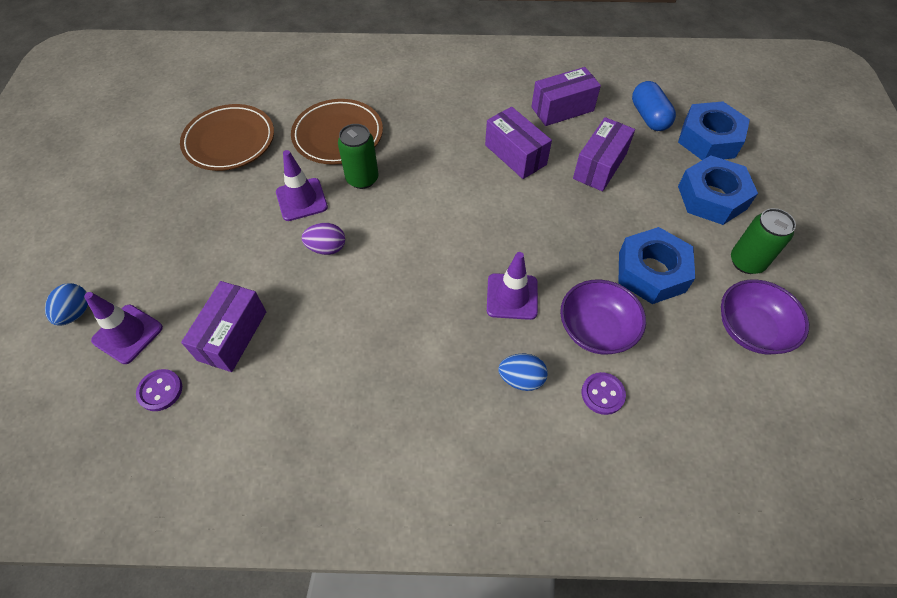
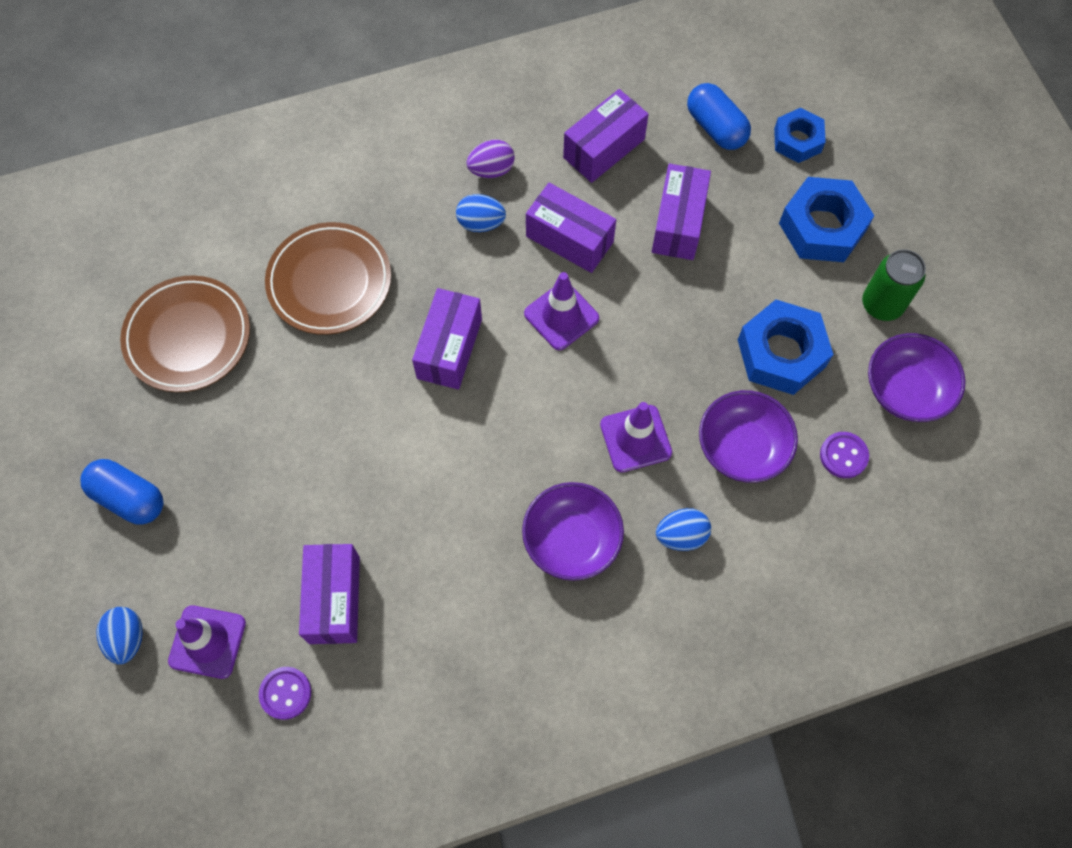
camera: 20 degrees left, 10 degrees up
purple traffic cone [276,150,328,221] -> purple traffic cone moved to [524,272,599,350]
purple egg [302,223,345,255] -> purple egg moved to [466,140,515,178]
green can [338,124,379,189] -> none
purple button [582,372,626,415] -> purple button moved to [820,432,869,478]
blue nut [678,101,750,160] -> blue nut [774,108,826,163], size x0.63
none -> blue capsule [80,459,163,525]
none -> purple box [412,288,482,390]
none -> blue egg [456,194,506,232]
none -> purple bowl [522,482,624,581]

